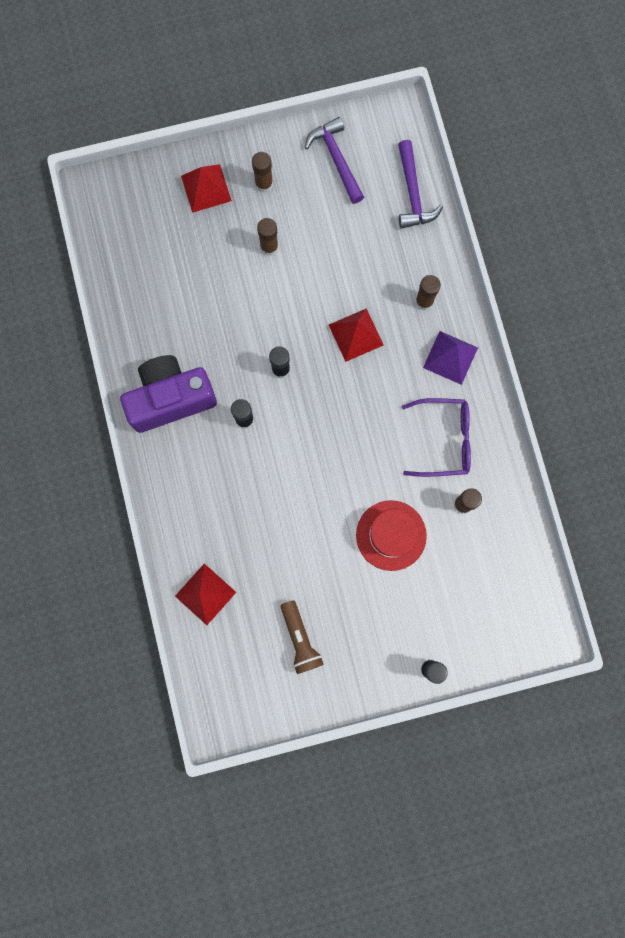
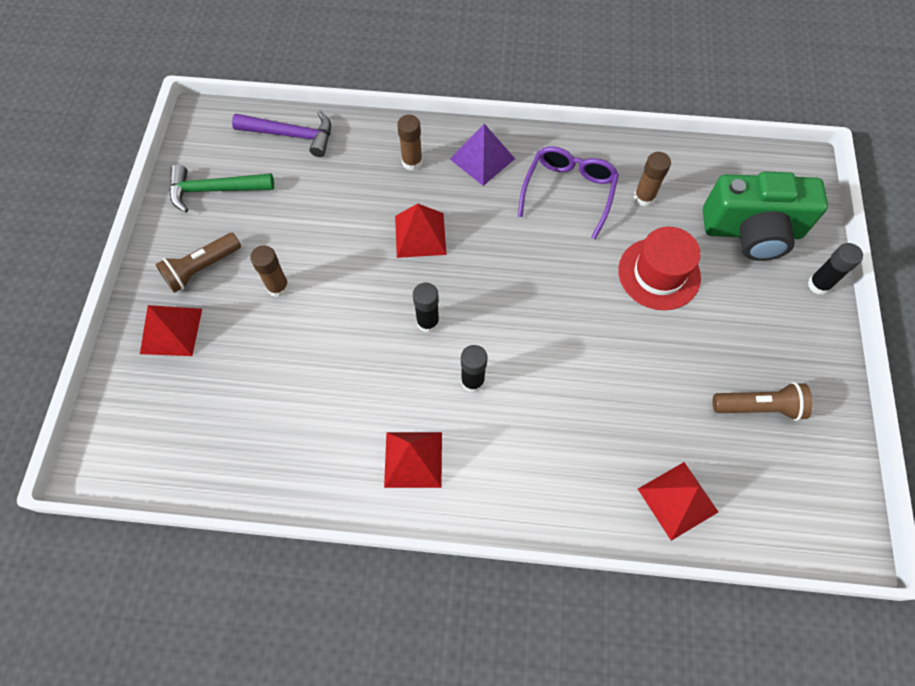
camera: 70 degrees left, 15 degrees down
purple camera [120,355,217,433] -> red pyramid [384,432,442,488]
brown glue stick [252,152,273,193] -> brown flashlight [155,233,241,293]
purple hammer [305,117,364,204] -> green hammer [169,164,274,213]
none -> green camera [703,171,828,261]

